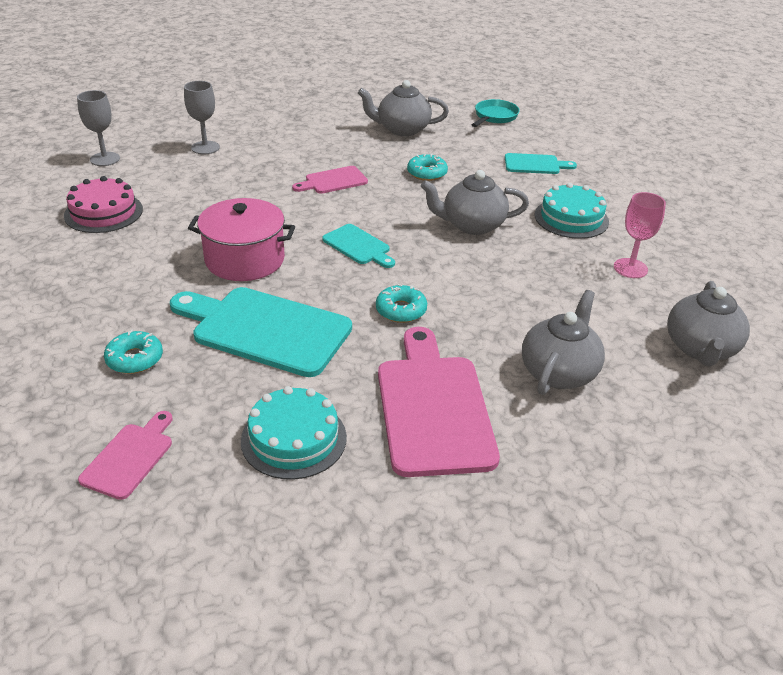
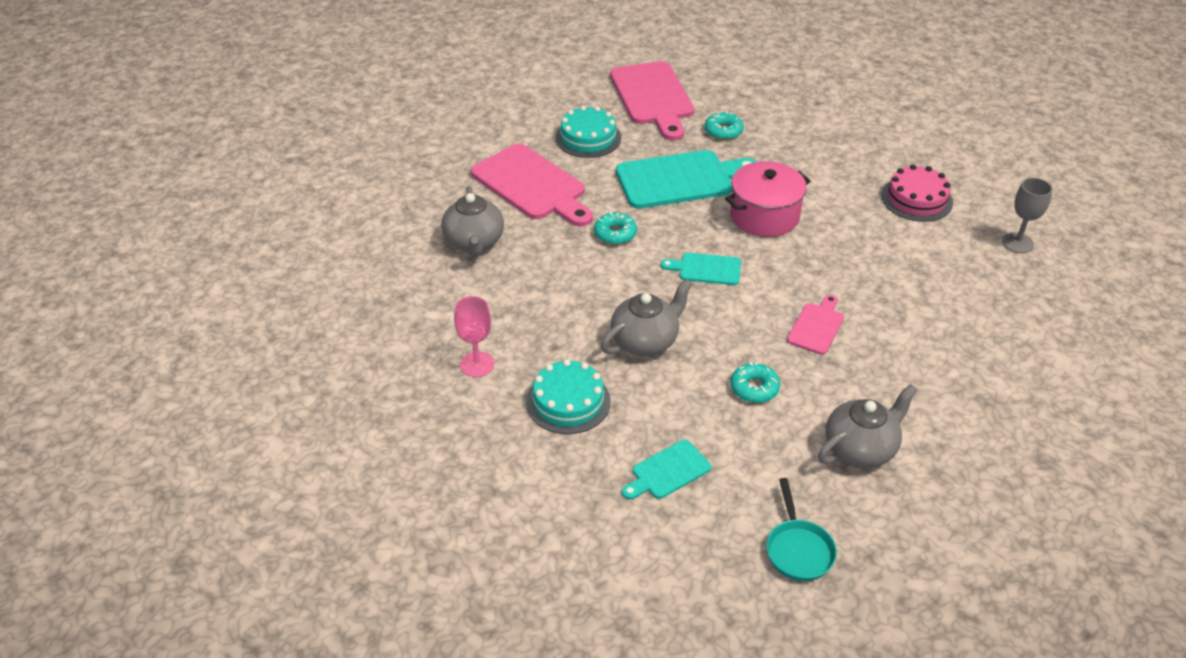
camera: 145 degrees right, 5 degrees up
pink cutting board [78,411,172,500] -> pink cutting board [610,61,694,141], size x1.95
grey goblet [184,81,220,155] -> none
grey teapot [667,281,750,367] -> none

